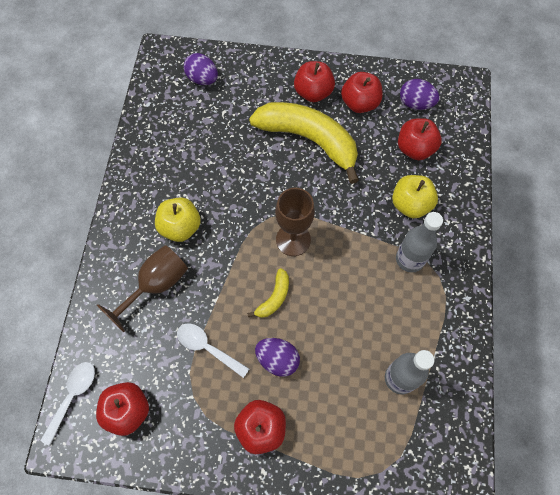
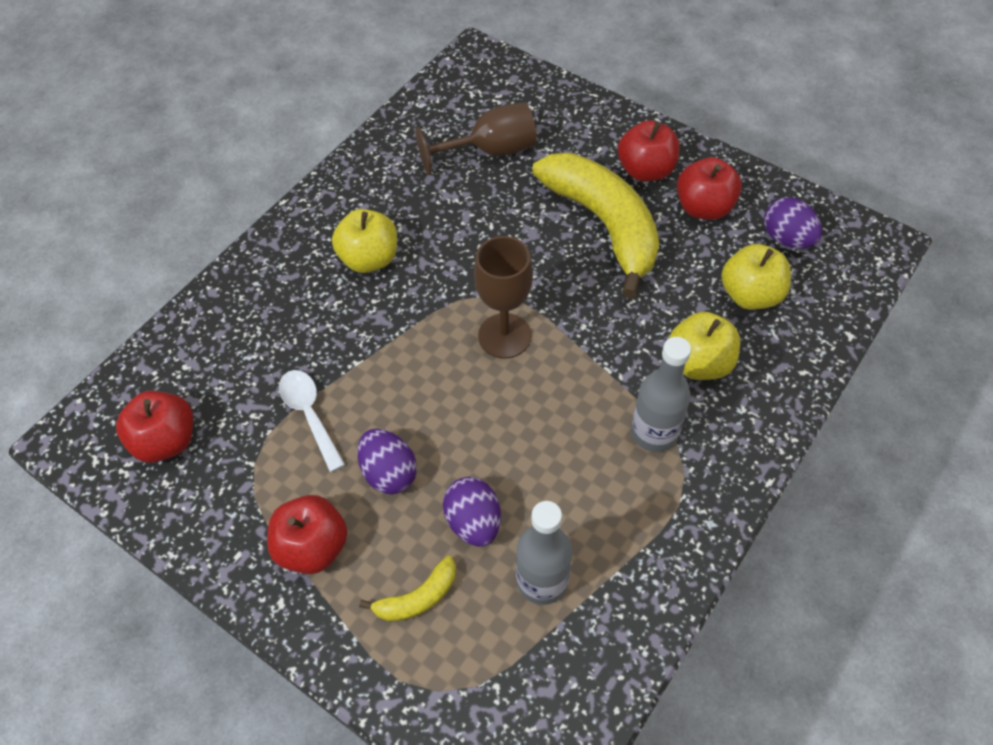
camera: 30 degrees right, 10 degrees down
white spoon [40,362,95,446] -> none
brown goblet [97,245,188,332] -> brown goblet moved to [415,102,537,175]
purple egg [184,53,218,85] -> purple egg moved to [443,477,501,546]
yellow banana [247,268,289,318] -> yellow banana moved to [359,556,456,622]
red apple [398,118,442,160] -> yellow apple [721,244,791,310]

